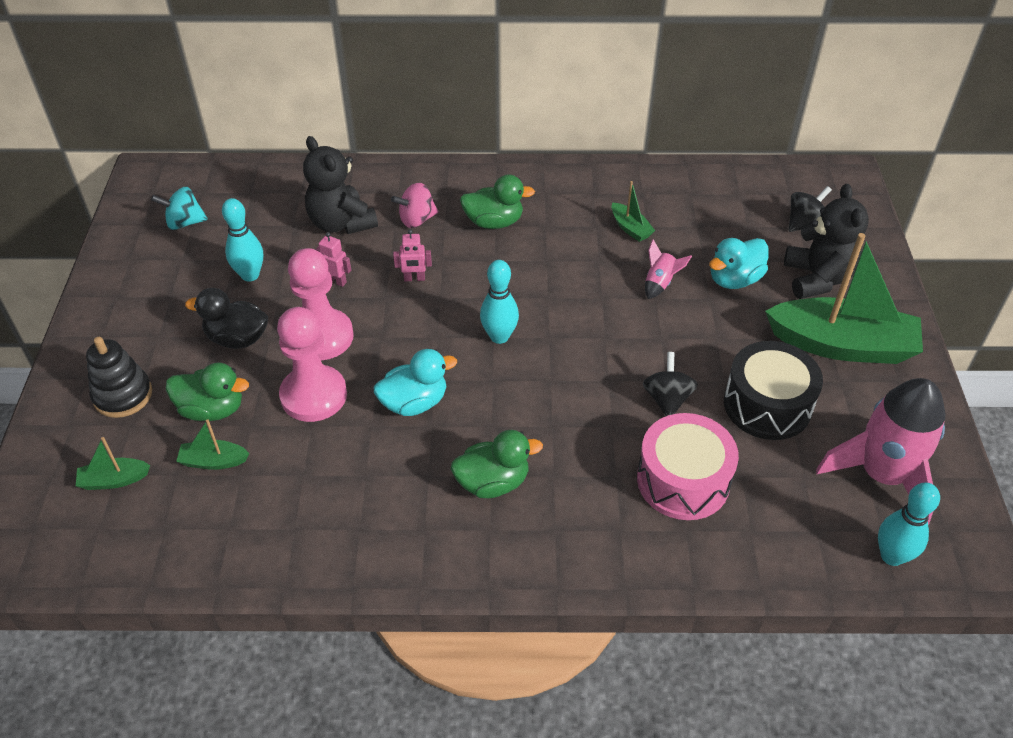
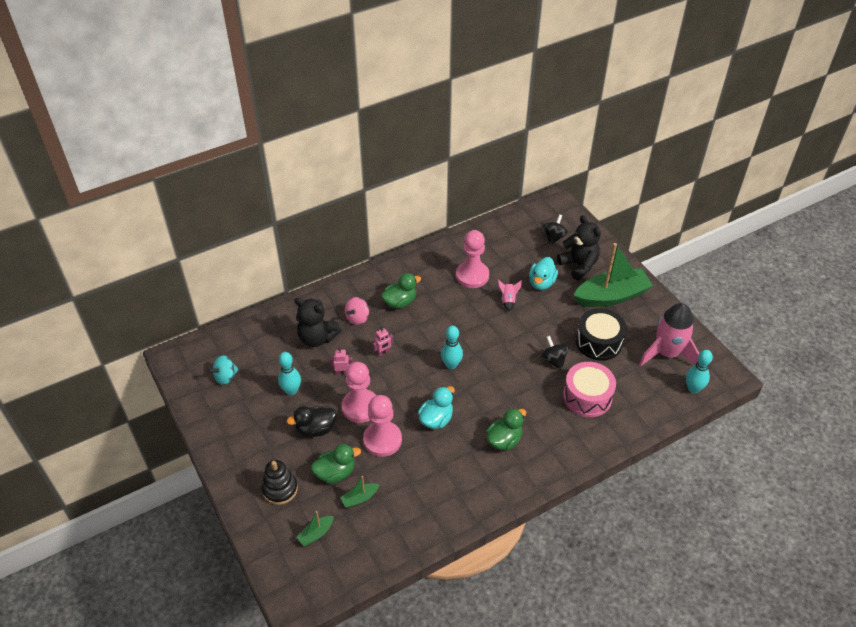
camera: 30 degrees left, 0 degrees up
green boat [611,181,655,242] -> pink pawn [456,230,489,288]

